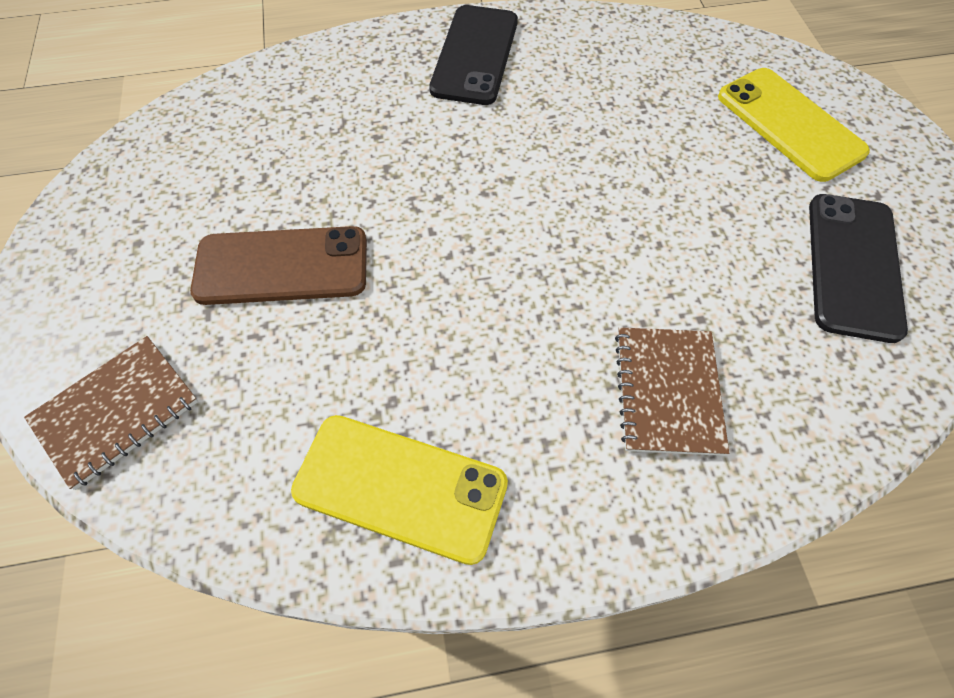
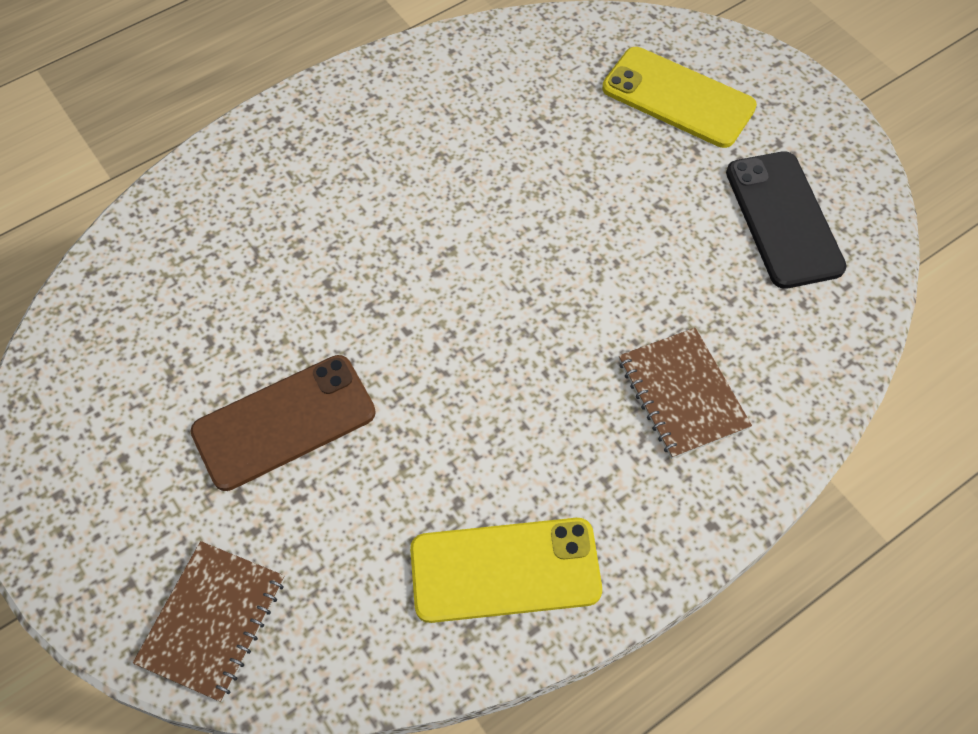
camera: 25 degrees left, 0 degrees up
black phone [429,5,518,105] -> none

